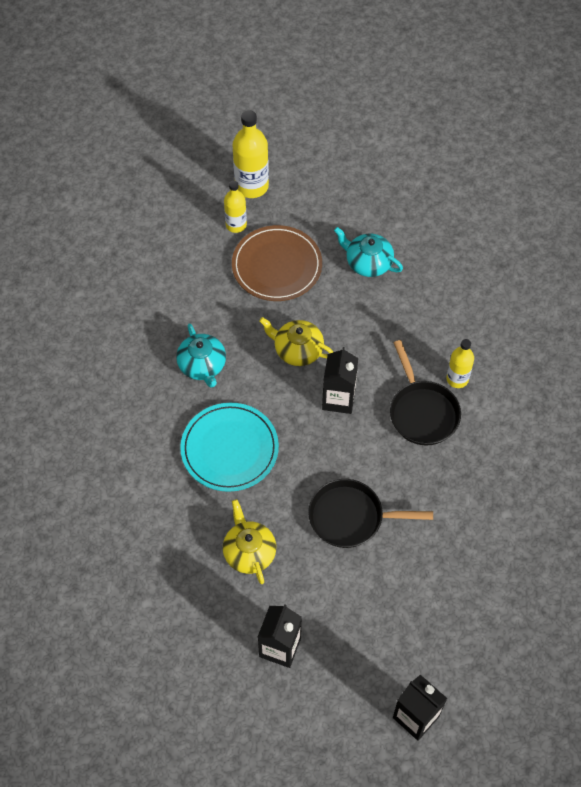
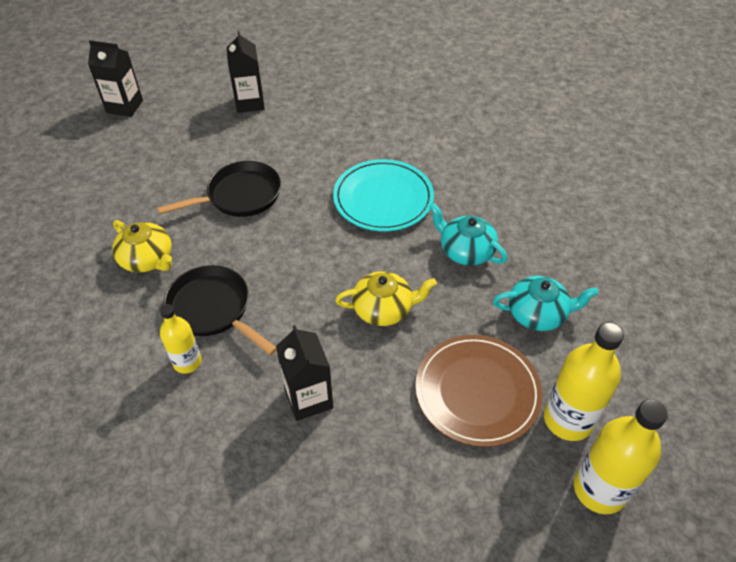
camera: 150 degrees right, 10 degrees down
yellow teapot [223,499,276,584] -> yellow teapot moved to [112,220,172,273]
yellow bottle [224,181,247,233] -> yellow bottle [544,322,624,441], size x1.62
black carton [322,347,358,414] -> black carton moved to [276,325,333,421]
turquoise teapot [334,227,403,277] -> turquoise teapot moved to [493,276,599,331]

